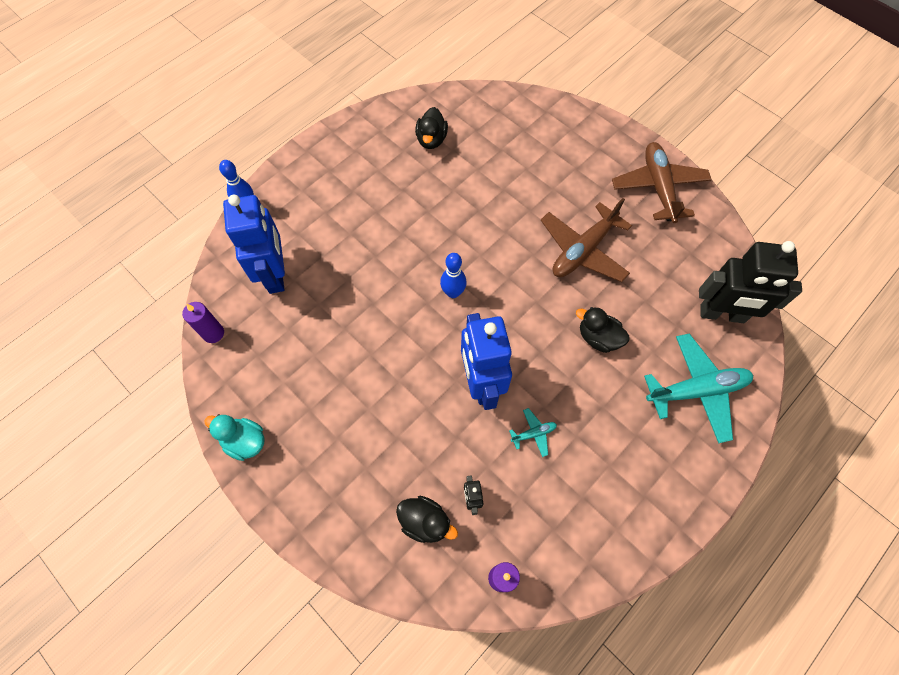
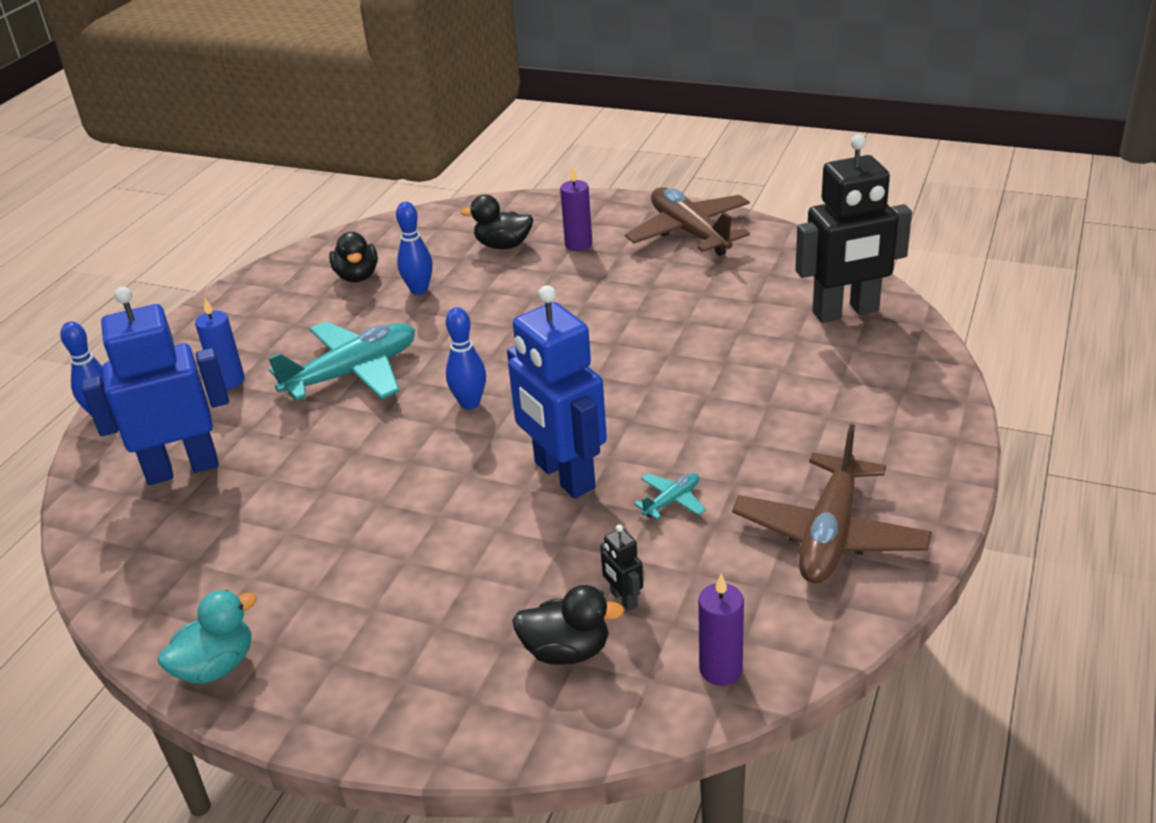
camera: 20 degrees left, 30 degrees down
purple candle [182,302,224,343] -> purple candle moved to [560,167,592,251]
turquoise duck [204,414,264,461] -> turquoise duck turned 135 degrees clockwise [158,590,257,684]
blue robot [223,195,285,294] -> blue robot turned 75 degrees counterclockwise [81,286,229,485]
brown plane [541,198,632,282] -> brown plane moved to [732,424,932,583]
black duck [576,307,630,353] -> black duck moved to [460,195,533,249]
turquoise plane [644,333,753,443] -> turquoise plane moved to [268,321,415,400]
none -> blue candle [195,298,245,389]
none -> blue bowling pin [396,202,433,295]

